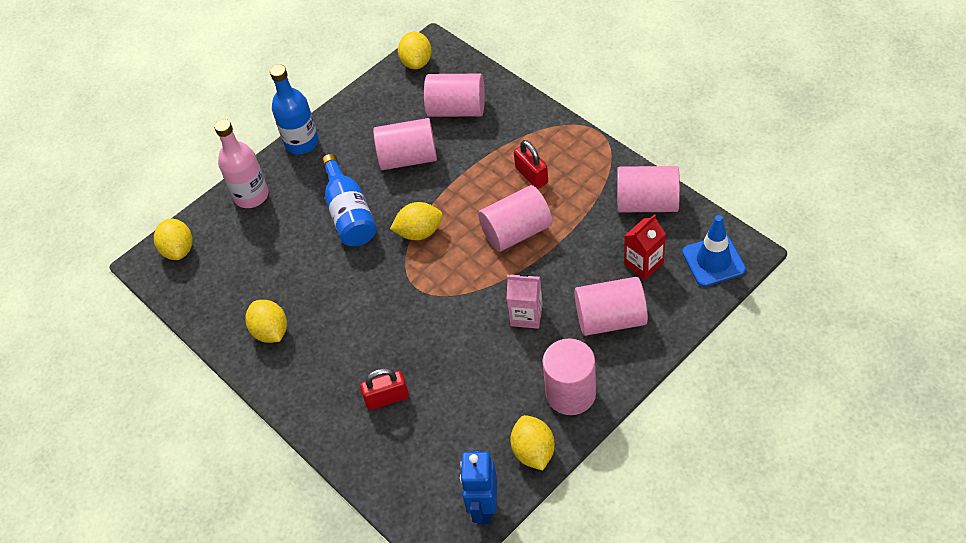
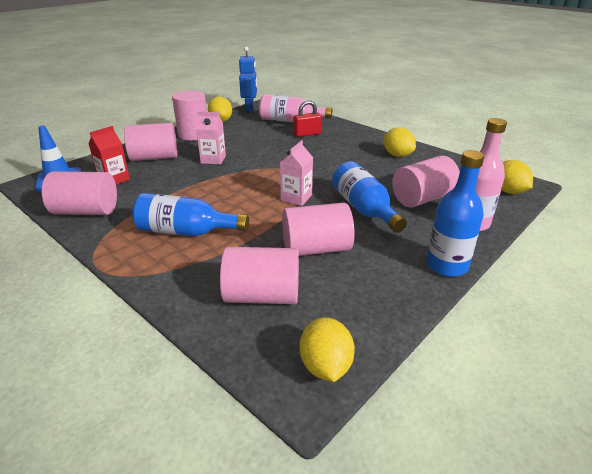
camera: 170 degrees right, 20 degrees down
yellow lemon [390,202,443,240] -> pink carton [280,140,313,206]
pink cylinder [478,185,552,252] -> pink cylinder moved to [392,155,460,208]
red padlock [514,140,548,189] -> blue bottle [132,193,249,237]
none -> pink bottle [259,94,332,122]

